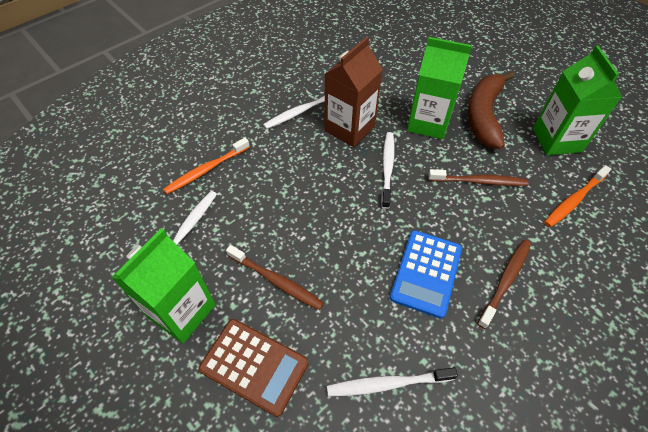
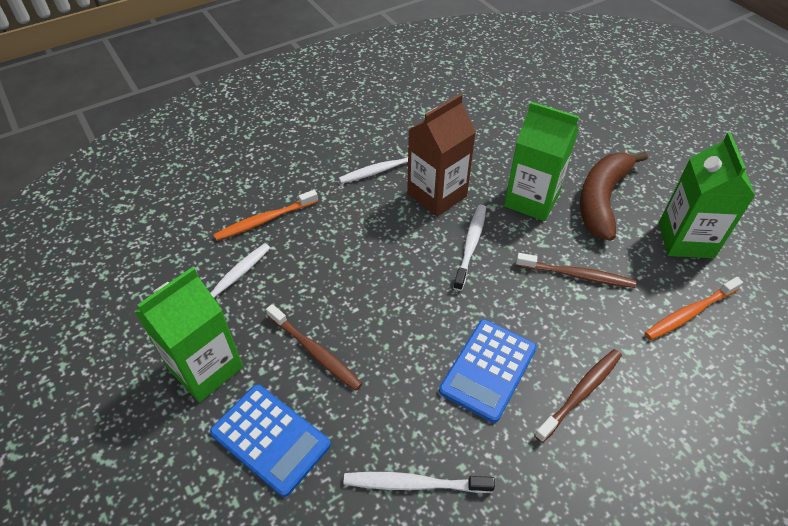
camera: 10 degrees right, 5 degrees down
brown calculator [199,319,309,417] -> blue calculator [210,384,331,497]

